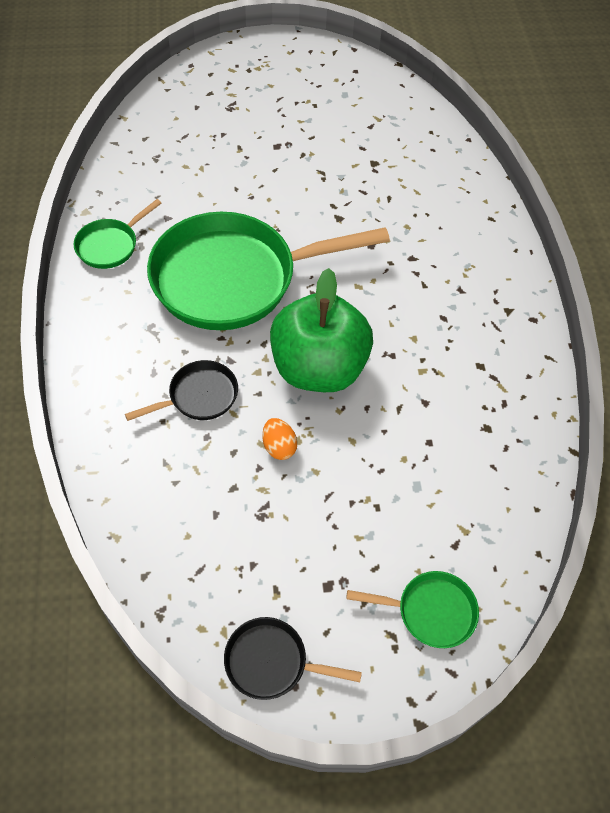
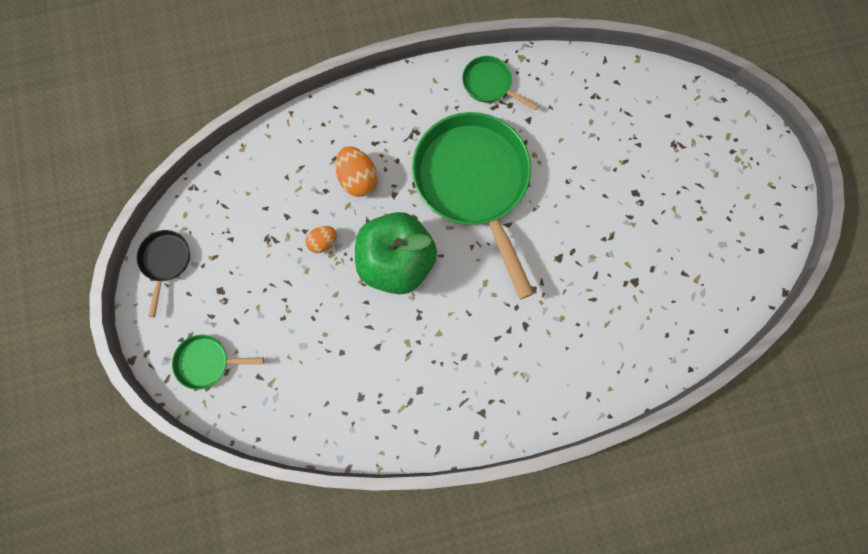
camera: 85 degrees right, 20 degrees up
black pan [125,360,238,421] -> orange egg [335,147,378,197]
green pan [346,571,479,648] -> green pan turned 90 degrees clockwise [172,335,264,390]

